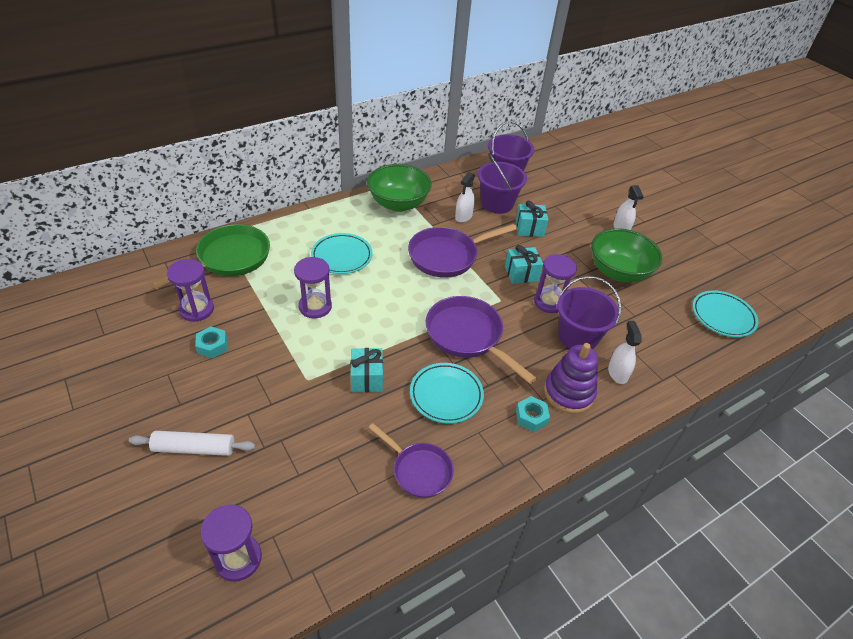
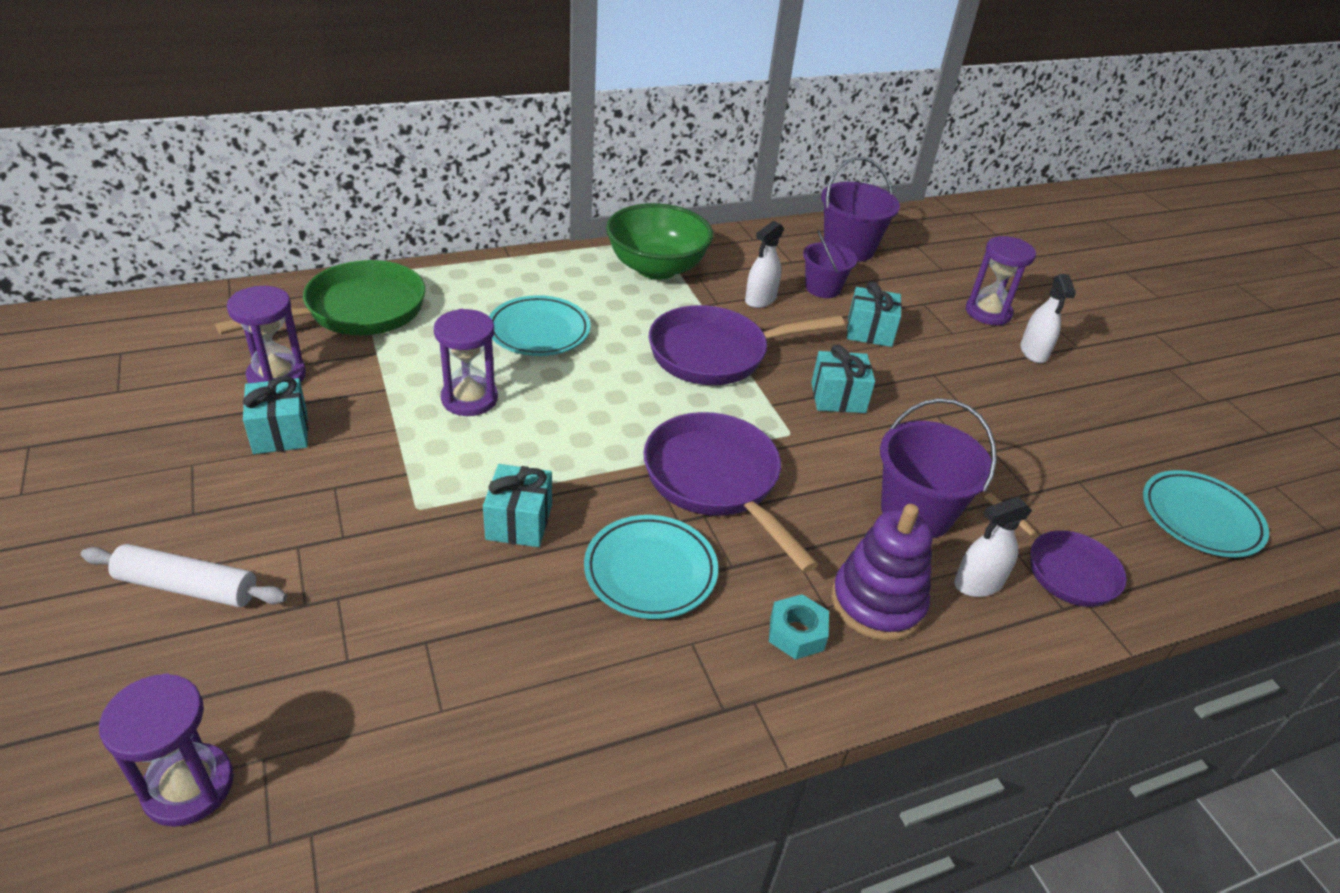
camera: 10 degrees right, 5 degrees down
turquoise nut [195,326,227,358] -> turquoise gift [243,376,308,454]
purple pan [368,423,454,498] -> purple pan moved to [984,492,1127,607]
purple bucket [478,153,527,214] -> purple bucket [803,230,857,298], size x0.65
purple hourglass [534,254,577,313] -> purple hourglass moved to [966,236,1036,325]
green bowl [591,228,662,282] -> none
white spray bottle [608,321,642,384] -> white spray bottle turned 120 degrees counterclockwise [954,497,1032,597]

